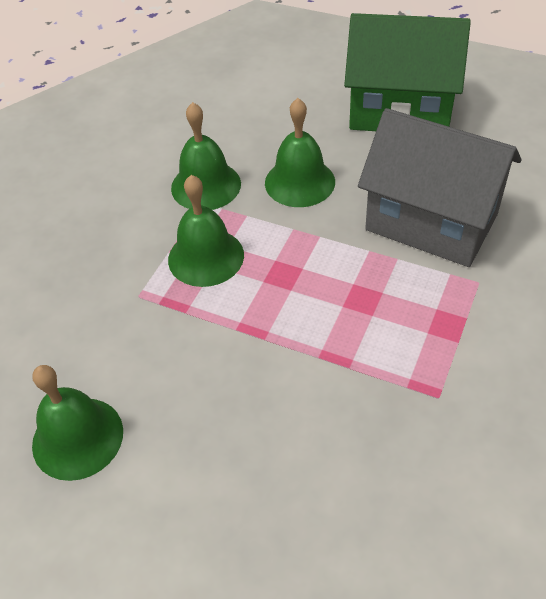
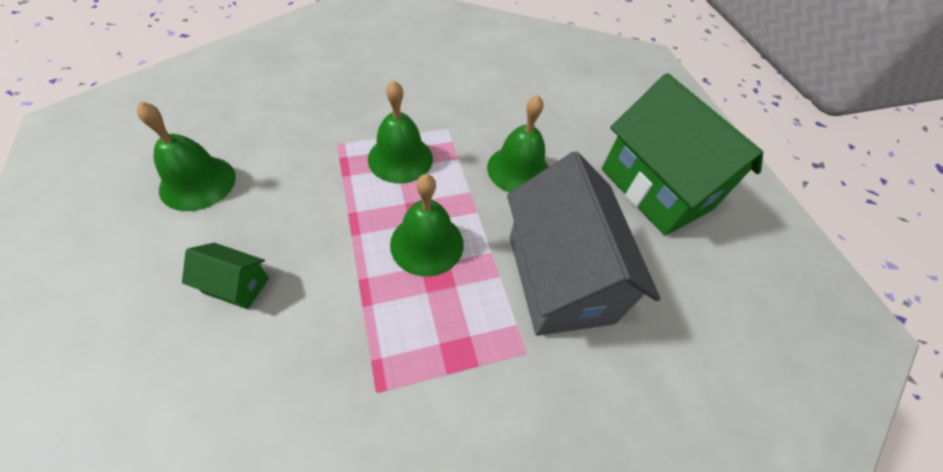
camera: 40 degrees right, 5 degrees up
green bell [171,102,241,210] -> green bell moved to [390,174,464,277]
none -> green house [182,243,269,309]

